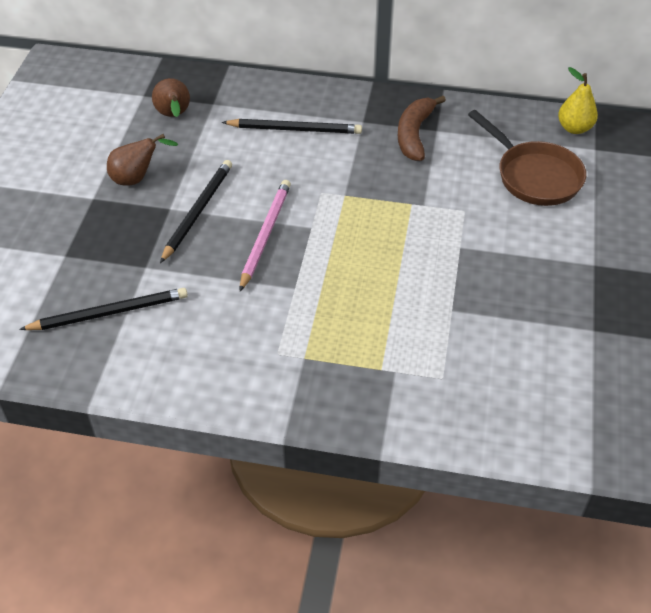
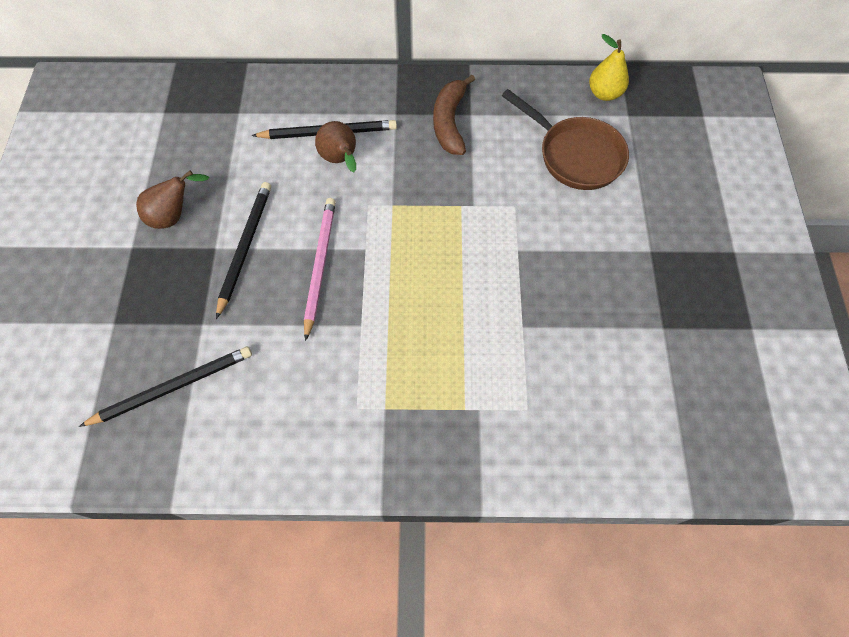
camera: 10 degrees left, 15 degrees up
brown pear [152,78,190,117] -> brown pear moved to [315,121,356,172]

